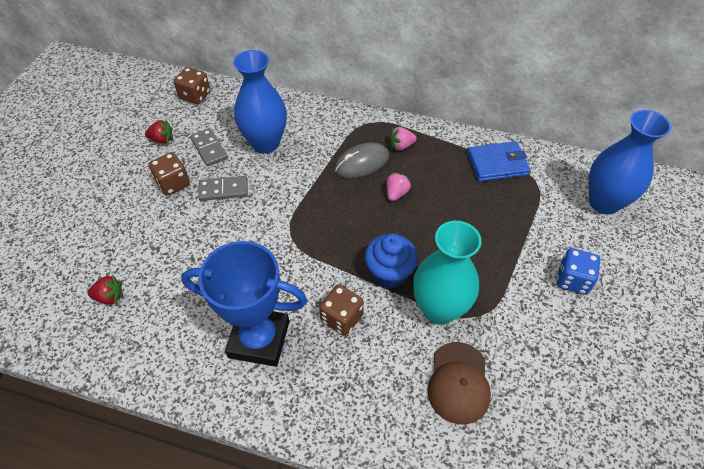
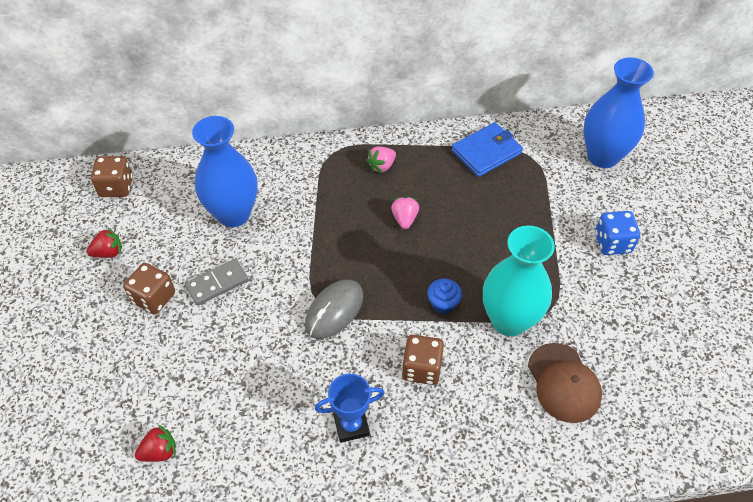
camera: 25 degrees left, 0 degrees up
blue trophy [181,241,307,367] -> blue trophy [315,374,385,443], size x0.54
grey domino [190,128,228,167] -> none
grey mouse [334,143,389,178] -> grey mouse moved to [305,280,363,339]
blue cupcake [365,233,418,288] -> blue cupcake [427,278,462,314], size x0.61

